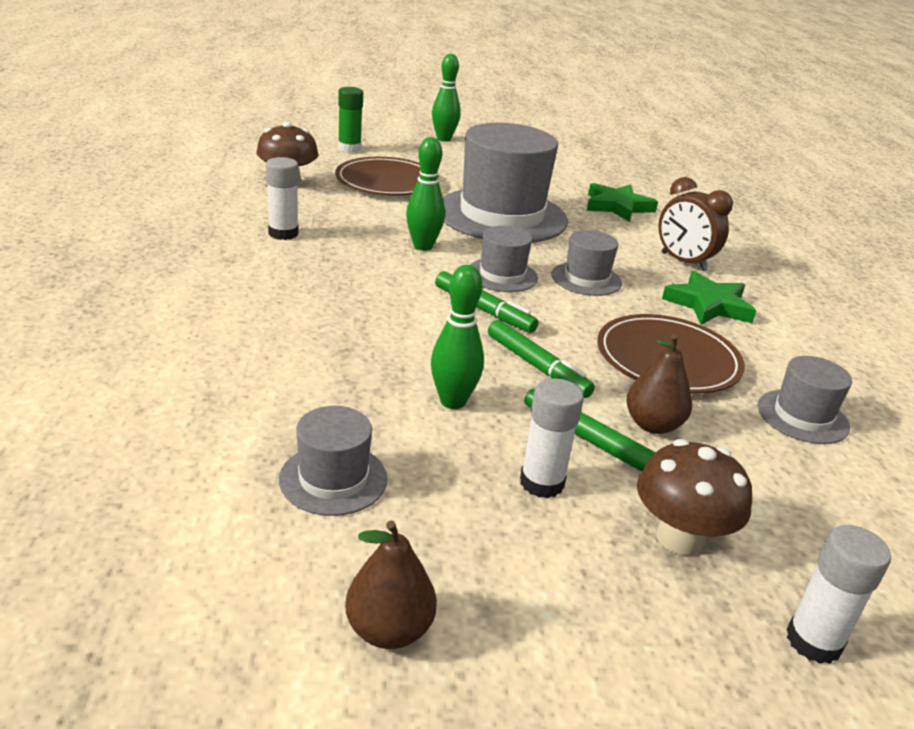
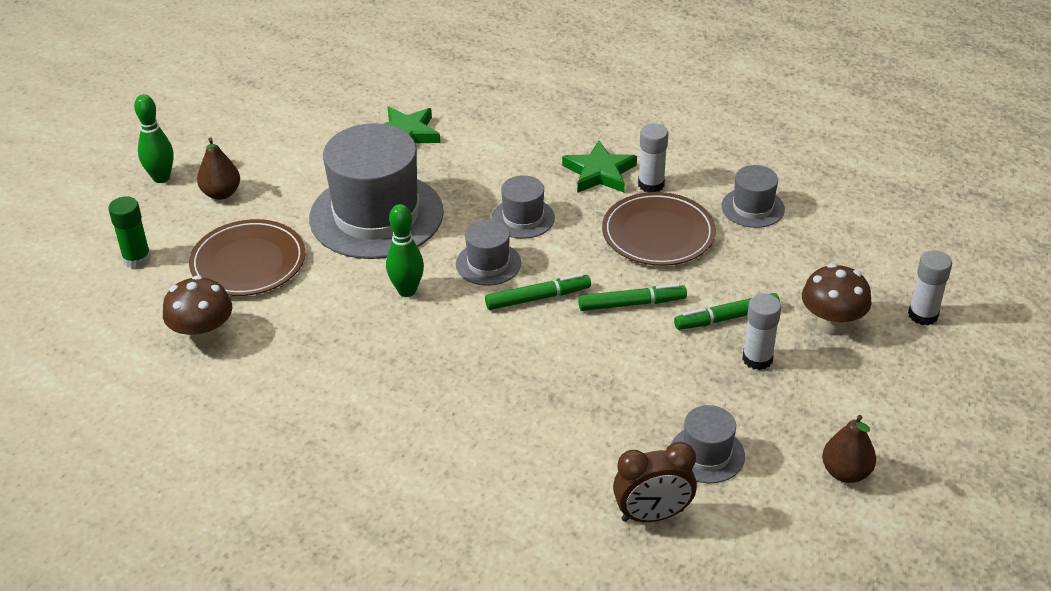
camera: 55 degrees left, 10 degrees up
white glue stick [266,157,299,240] -> white glue stick moved to [638,123,669,192]
green bowling pin [431,265,484,409] -> none
brown pear [626,334,692,434] -> brown pear moved to [197,137,240,200]
brown clock [659,177,733,271] -> brown clock moved to [613,442,697,522]

